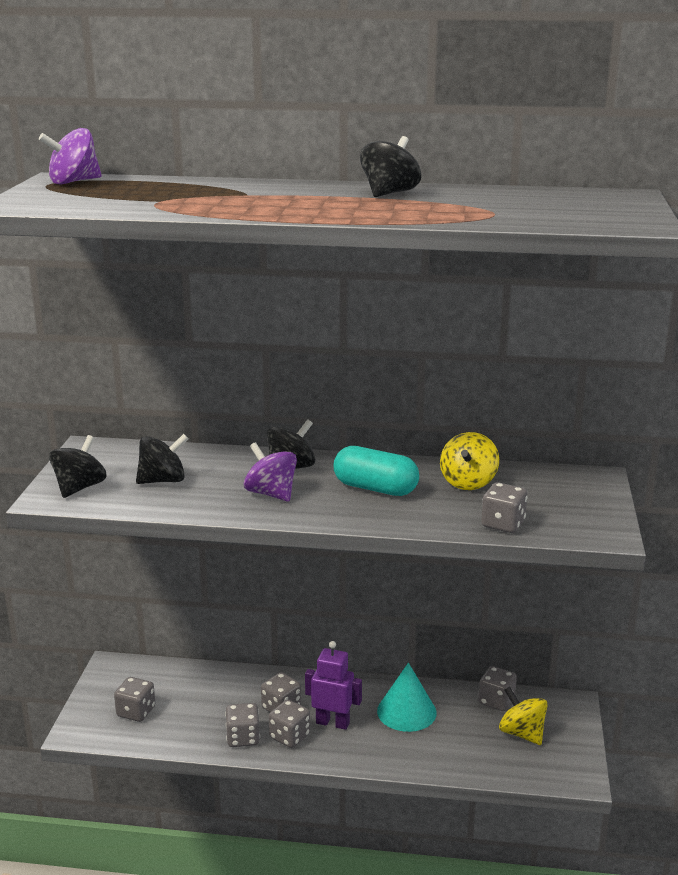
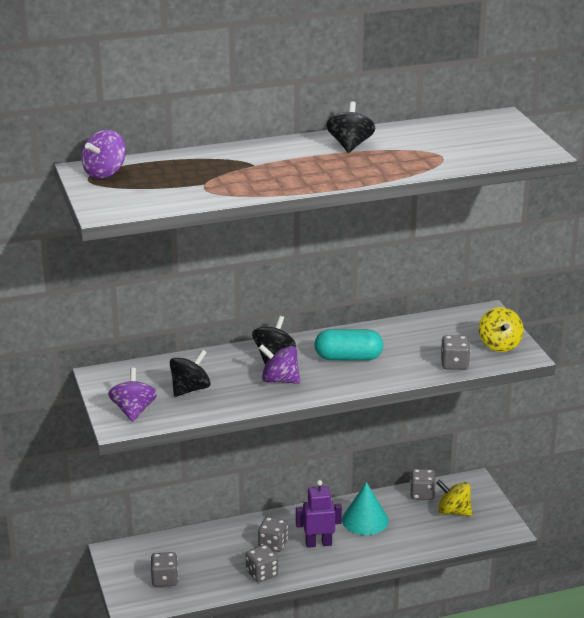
camera: 25 degrees left, 5 degrees up
black spinning top [49,435,107,498] -> purple spinning top [108,368,157,422]
grey dice [269,699,310,748] -> none
yellow spinning top [440,432,499,490] -> yellow spinning top moved to [479,307,524,352]

